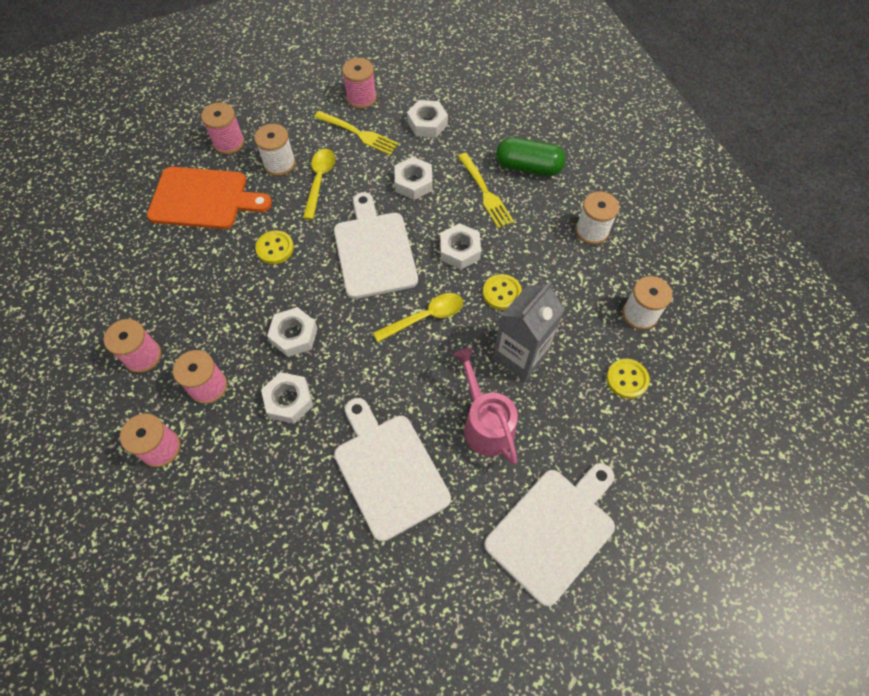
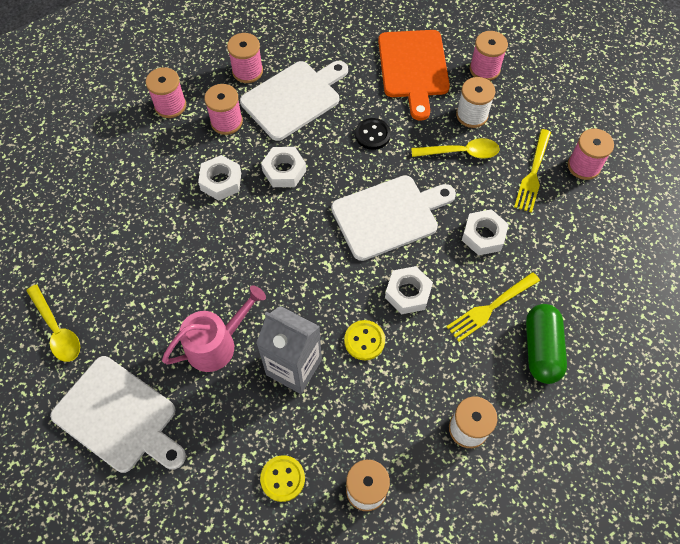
camera: 80 degrees right, 0 degrees up
yellow button [255,230,294,264] -> black button [355,118,391,150]
white cutting board [334,398,451,542] -> white cutting board moved to [240,61,348,141]
yellow spoon [373,293,463,342] -> yellow spoon moved to [26,284,80,362]
white nut [407,100,448,138] -> none

